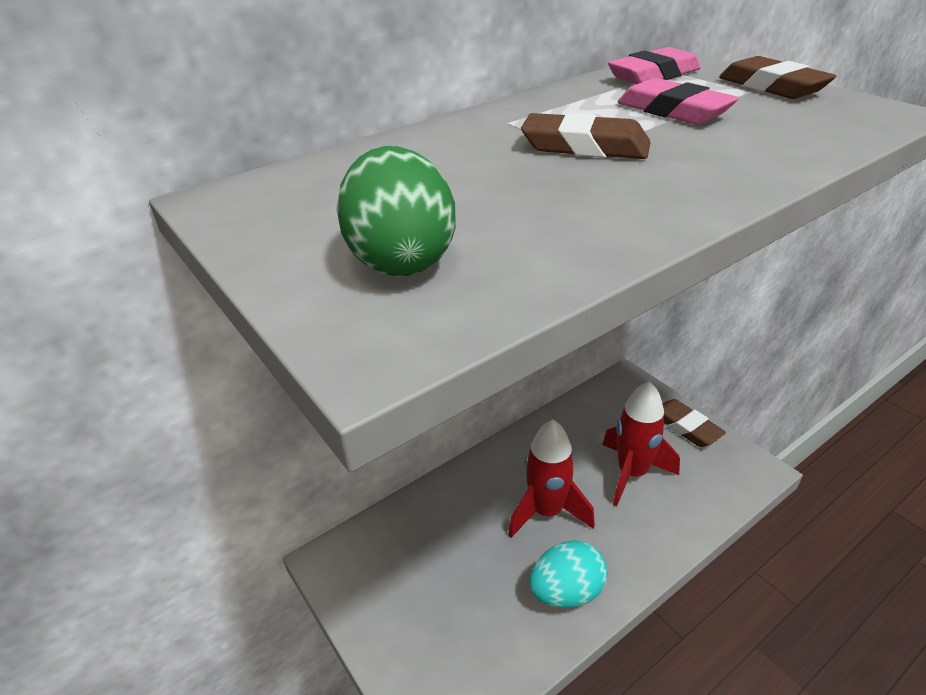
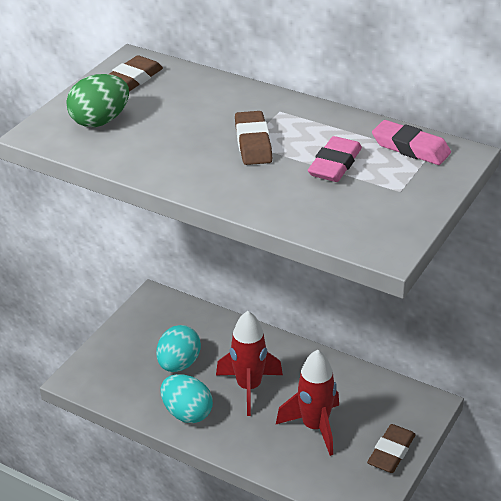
camera: 65 degrees right, 0 degrees up
brown eraser [719,56,836,99] -> brown eraser moved to [109,55,163,92]
none -> turquoise egg [156,325,201,372]

